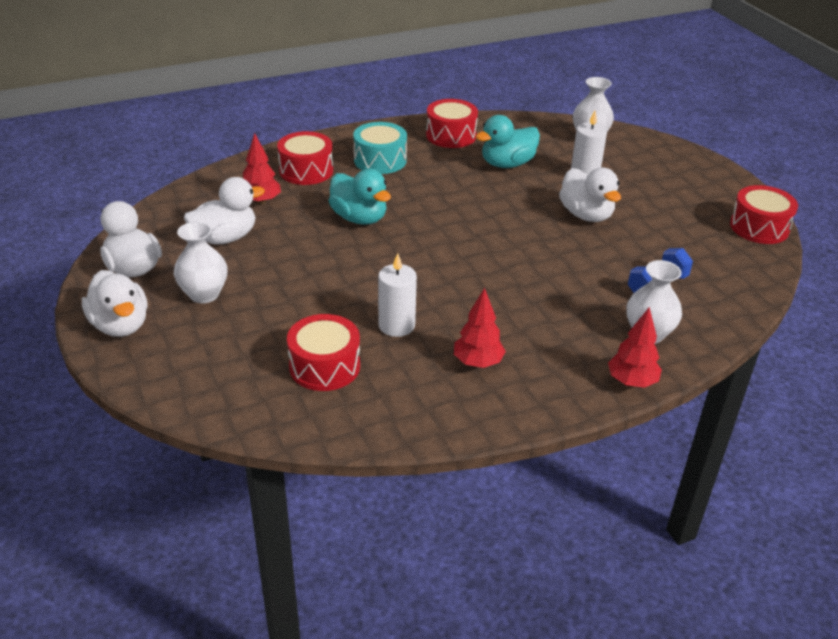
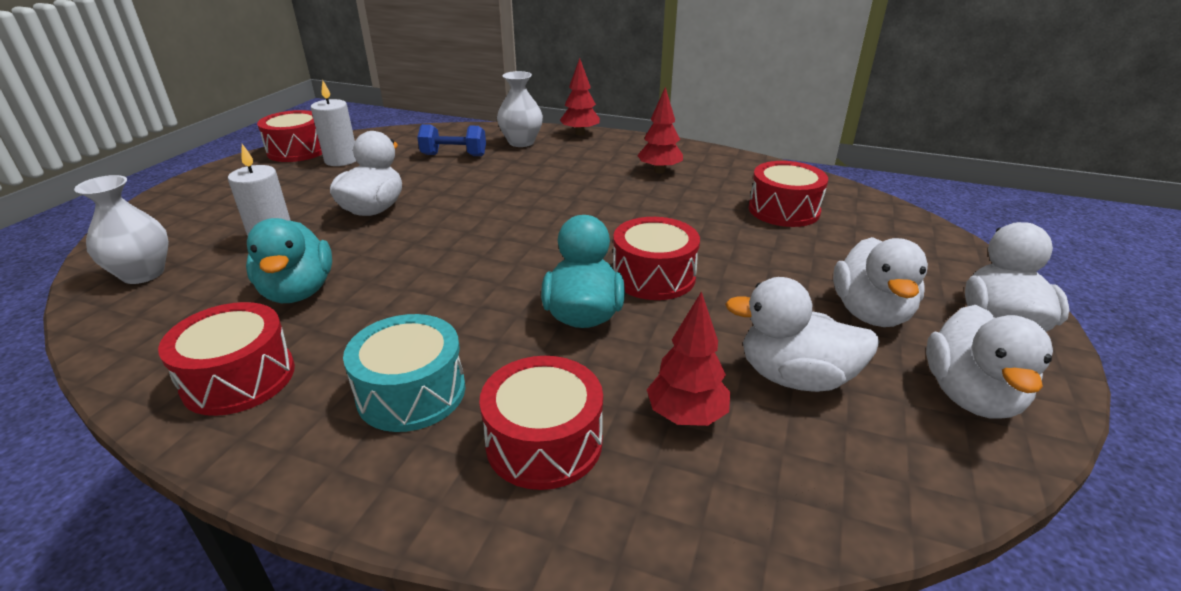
camera: 135 degrees left, 5 degrees down
white vase [174,221,227,304] -> white duck [833,237,928,327]
white candle [378,253,417,337] -> white candle moved to [311,81,356,166]
turquoise duck [475,115,540,168] -> turquoise duck turned 60 degrees clockwise [246,218,332,303]
none -> red drum [613,217,700,300]

